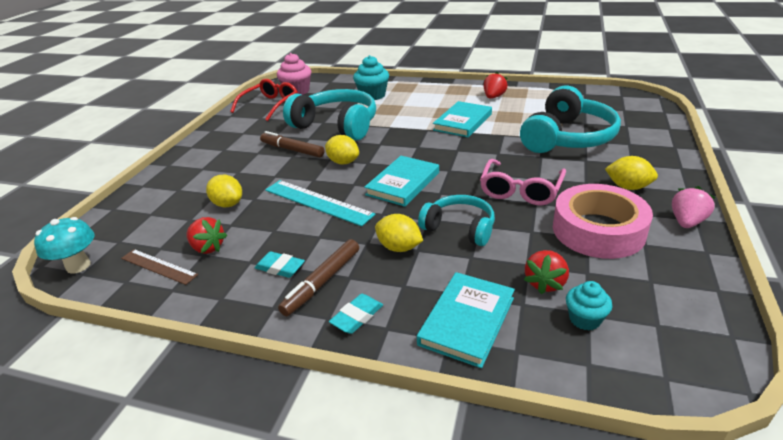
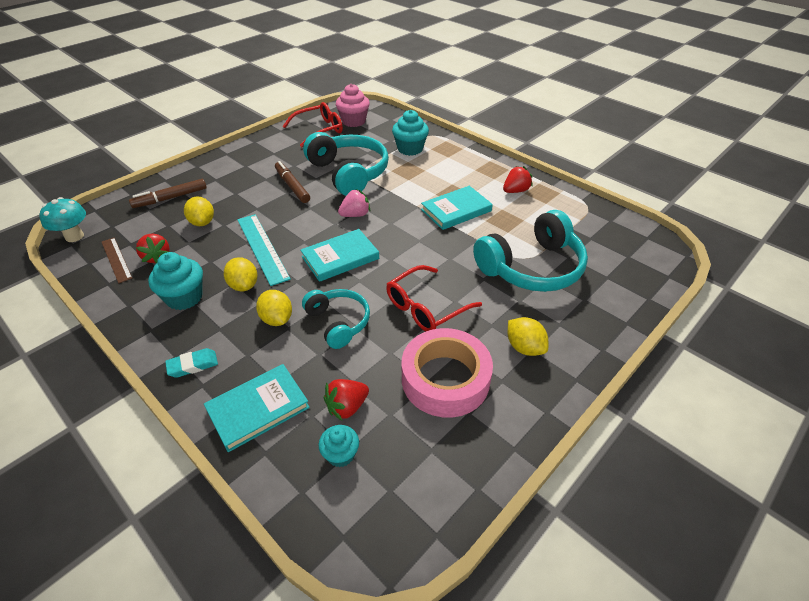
camera: 25 degrees right, 10 degrees up
turquoise eraser [255,251,305,278] -> turquoise cupcake [148,252,203,310]
brown marker [278,239,359,316] -> brown marker moved to [129,179,207,208]
yellow lemon [325,135,359,164] -> yellow lemon moved to [224,257,257,291]
pink glasses [480,159,566,206] -> red glasses [386,265,482,331]
pink strawberry [672,186,716,228] -> pink strawberry moved to [338,189,370,217]

